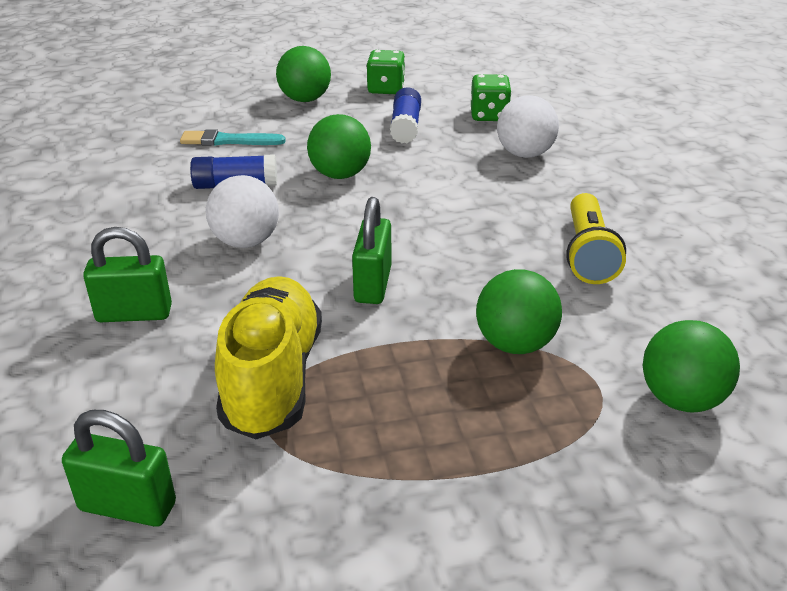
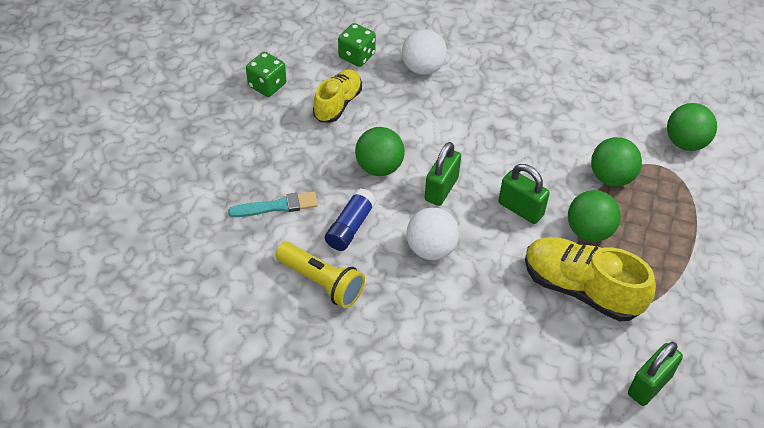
camera: 60 degrees left, 15 degrees up
green padlock [83,227,172,322] -> green padlock moved to [425,142,461,206]
turquoise brush [180,129,286,146] -> turquoise brush turned 135 degrees counterclockwise [228,191,318,217]
green ball [276,46,331,102] -> green ball moved to [568,190,621,242]
blue glue stick [390,87,421,143] -> yellow shoe [313,69,362,122]
yellow flashlight [566,193,626,284] -> yellow flashlight moved to [276,242,365,308]

